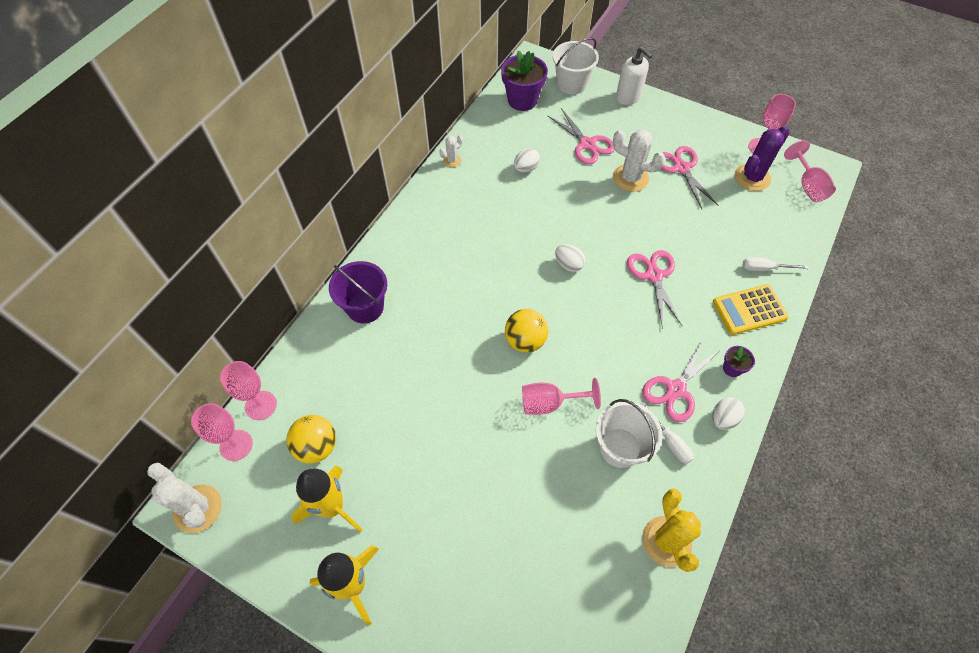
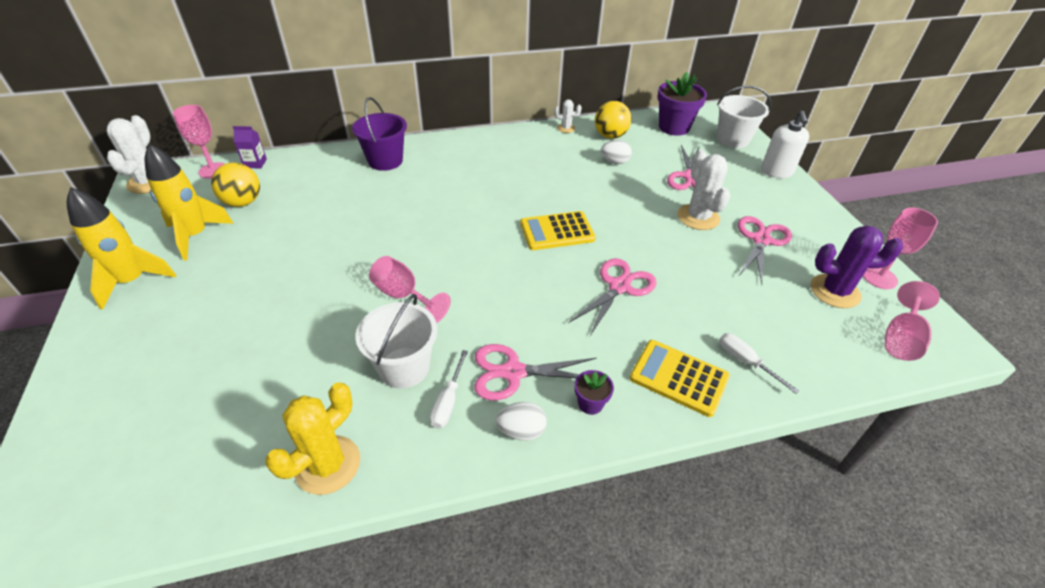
camera: 45 degrees right, 15 degrees down
pink goblet [220,361,277,420] -> purple carton [233,126,267,168]
yellow ball [505,309,548,352] -> yellow ball moved to [595,101,631,139]
white egg [555,244,585,272] -> yellow calculator [520,211,595,250]

